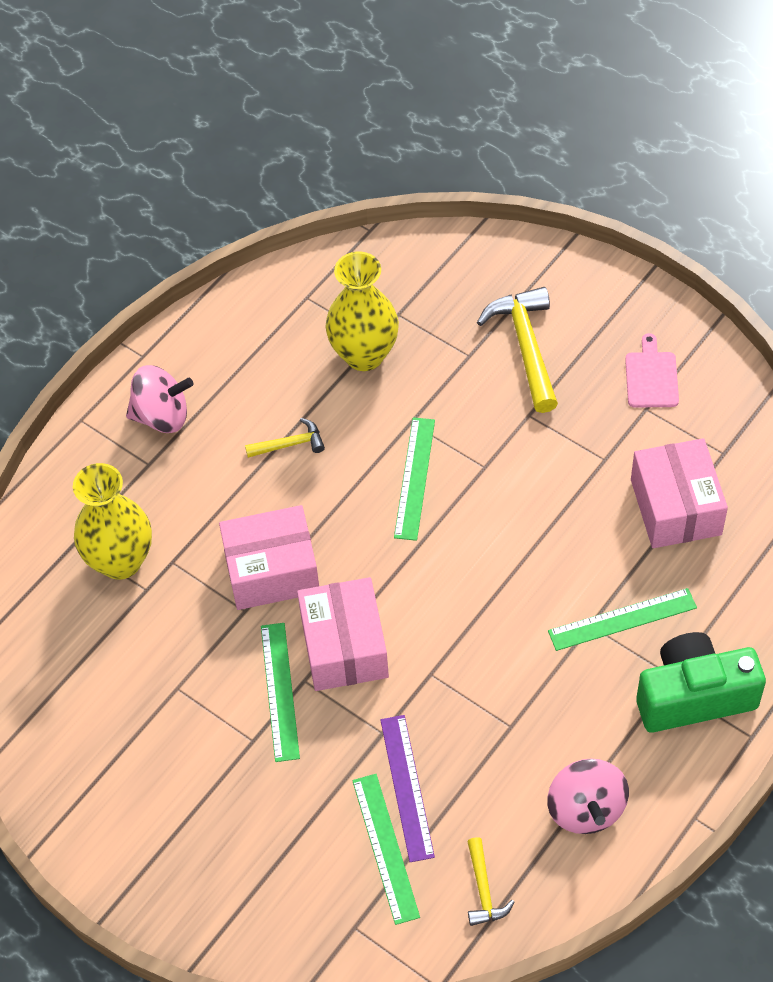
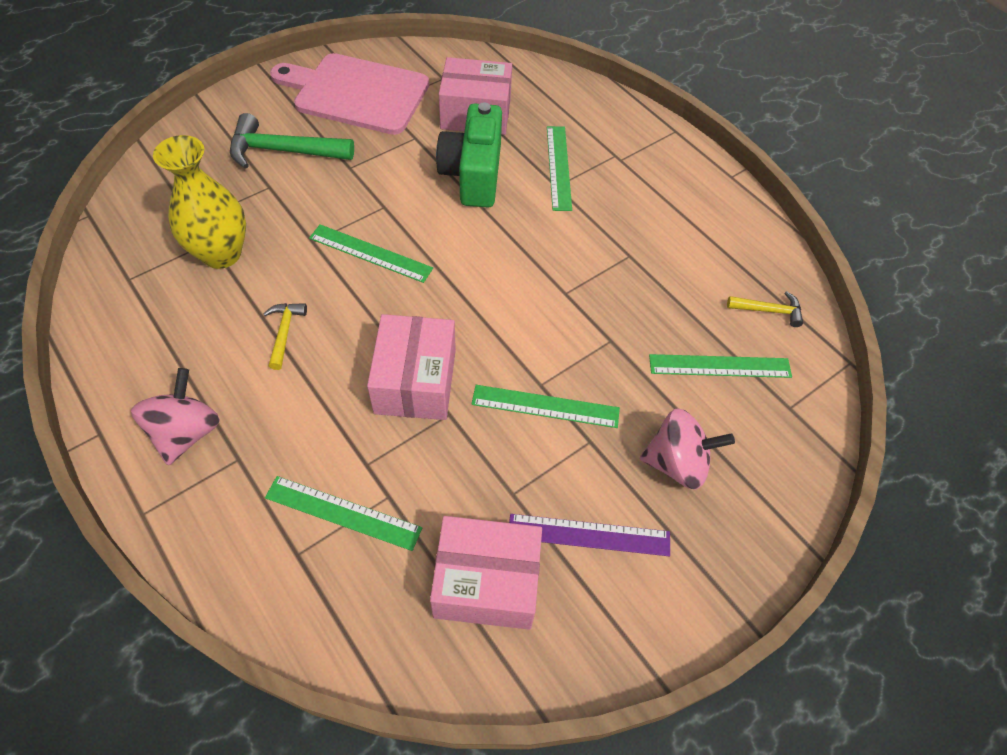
camera: 80 degrees left, 0 degrees up
yellow vase [73,463,152,580] -> green ruler [265,476,422,551]
pink box [297,577,389,691] -> pink box moved to [430,516,542,630]
purple ruler [380,715,435,862] -> purple ruler moved to [509,514,670,556]
yellow hammer [477,287,558,413] -> green hammer [230,113,354,169]
pink spinning top [547,758,629,834] -> pink spinning top moved to [640,408,735,490]
pink cutting board [625,333,679,408] -> pink cutting board [270,53,429,135], size x2.21
green camera [636,632,766,733] -> green camera moved to [436,102,502,207]

